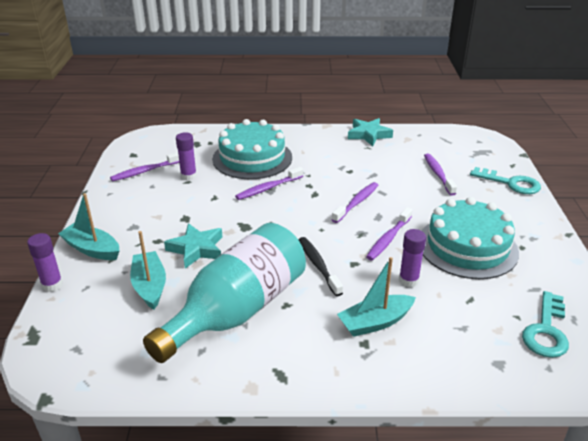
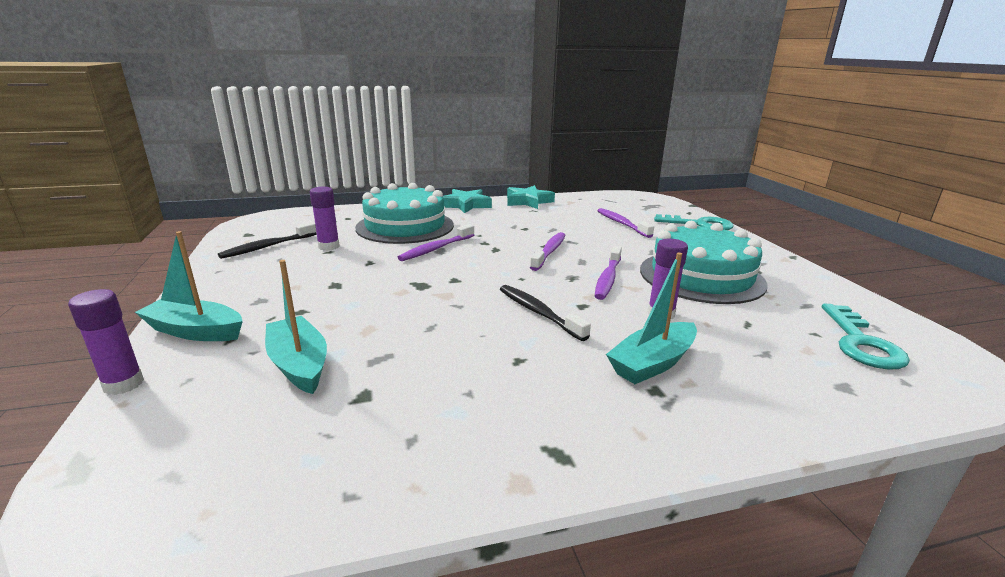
camera: 15 degrees left, 10 degrees down
purple toothbrush [110,152,179,181] -> black toothbrush [218,222,317,259]
turquoise bottle [143,223,306,363] -> none
turquoise star [164,223,222,268] -> turquoise star moved to [443,189,492,213]

